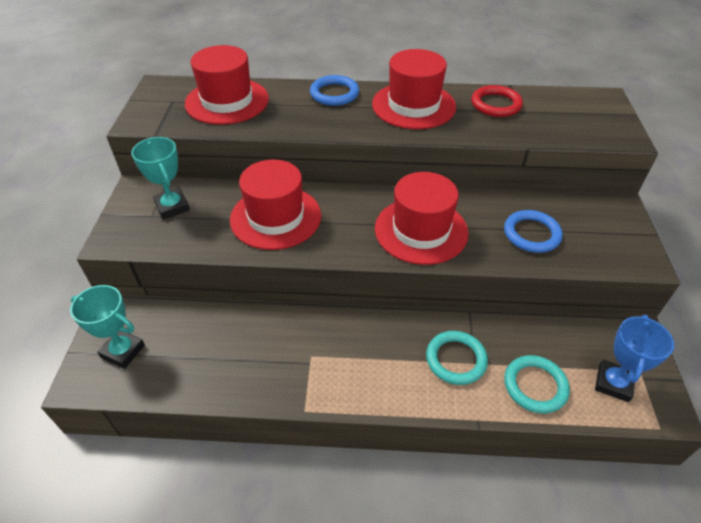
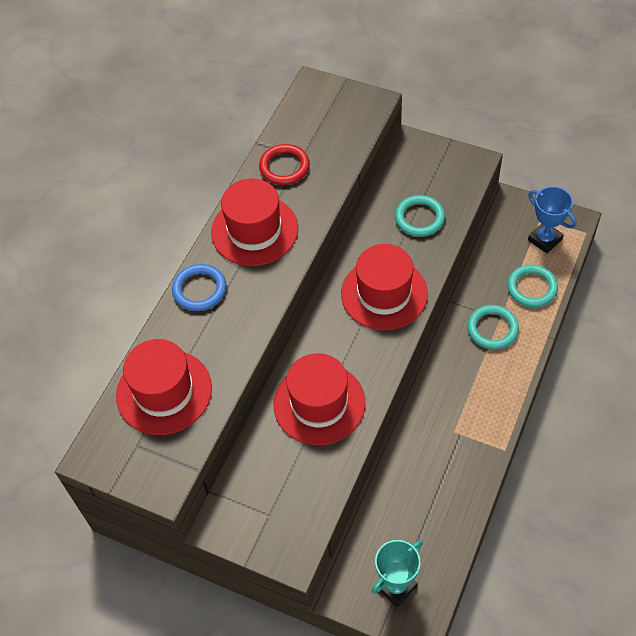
camera: 65 degrees left, 10 degrees up
turquoise trophy [131,137,190,219] -> none
blue ring [504,210,562,253] -> turquoise ring [395,195,445,237]

